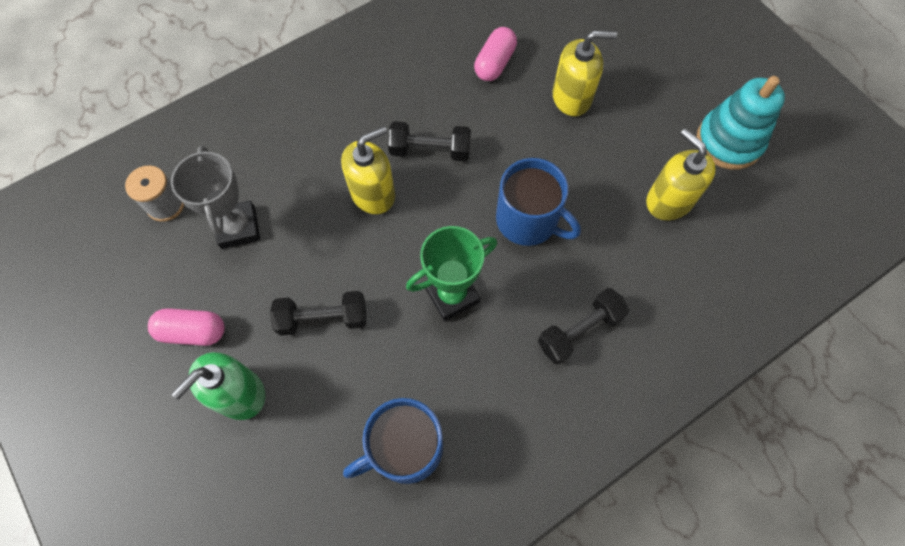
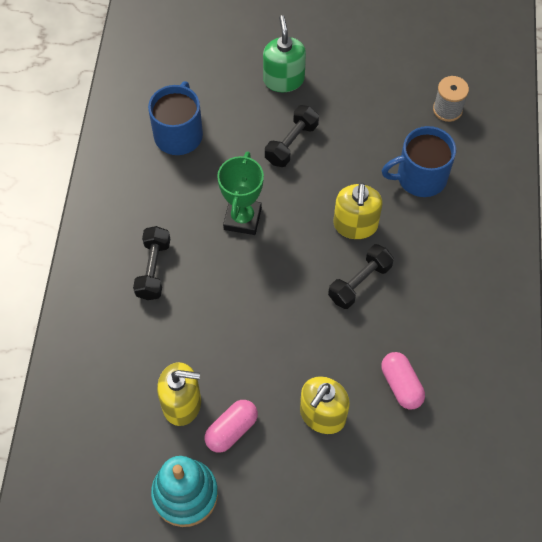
camera: 130 degrees right, 5 degrees down
pink capsule [148,308,225,346] -> pink capsule moved to [205,400,258,453]
grey trophy [171,146,260,249] -> none
blue mug [496,158,581,246] -> blue mug moved to [382,126,456,197]

